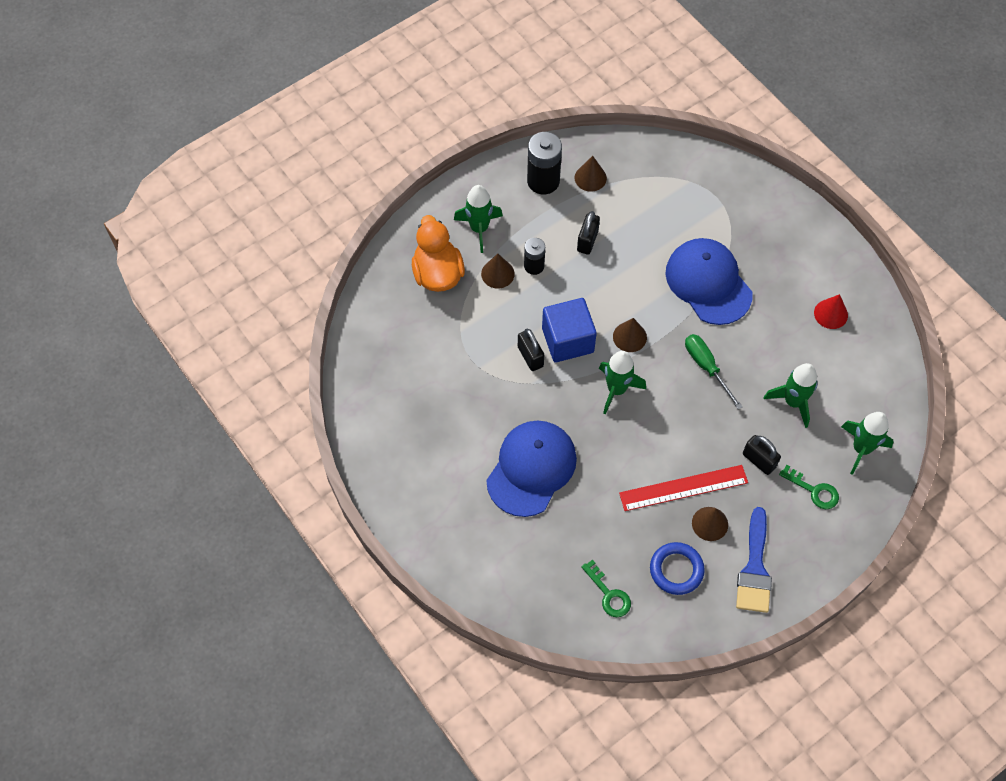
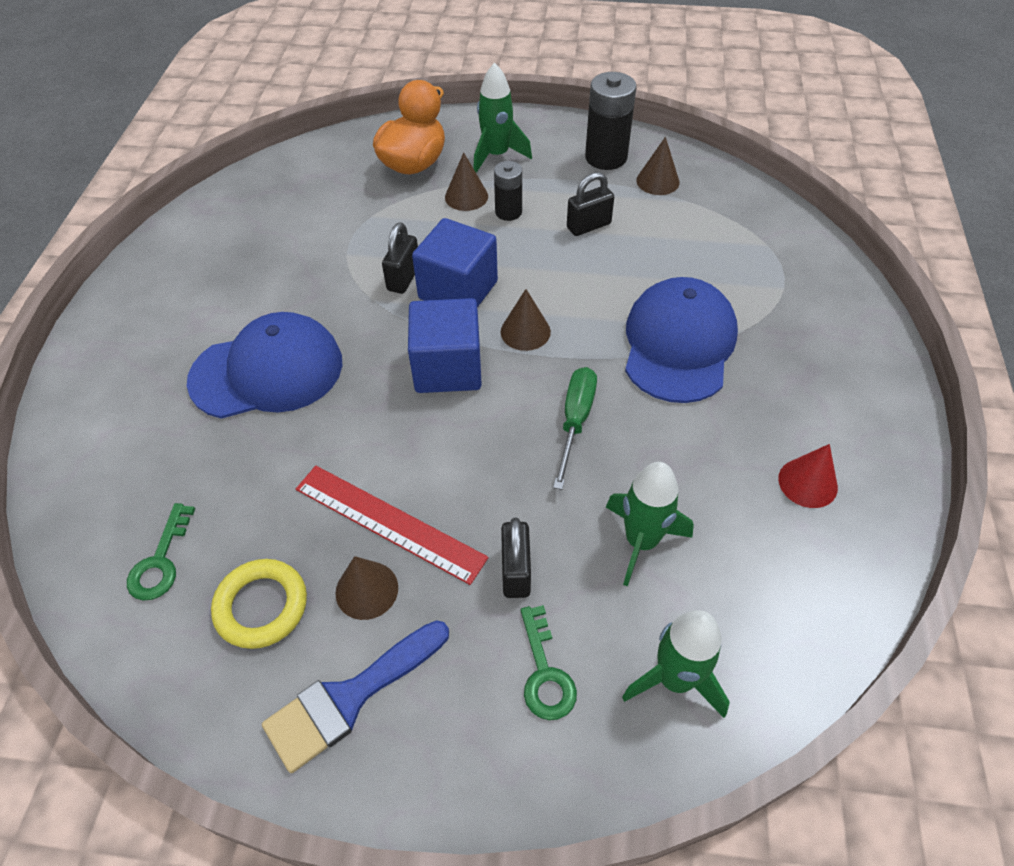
camera: 45 degrees right, 10 degrees down
green rocket [599,351,646,414] -> blue cube [408,298,482,393]
blue ring [650,542,705,595] -> yellow ring [211,559,307,649]

